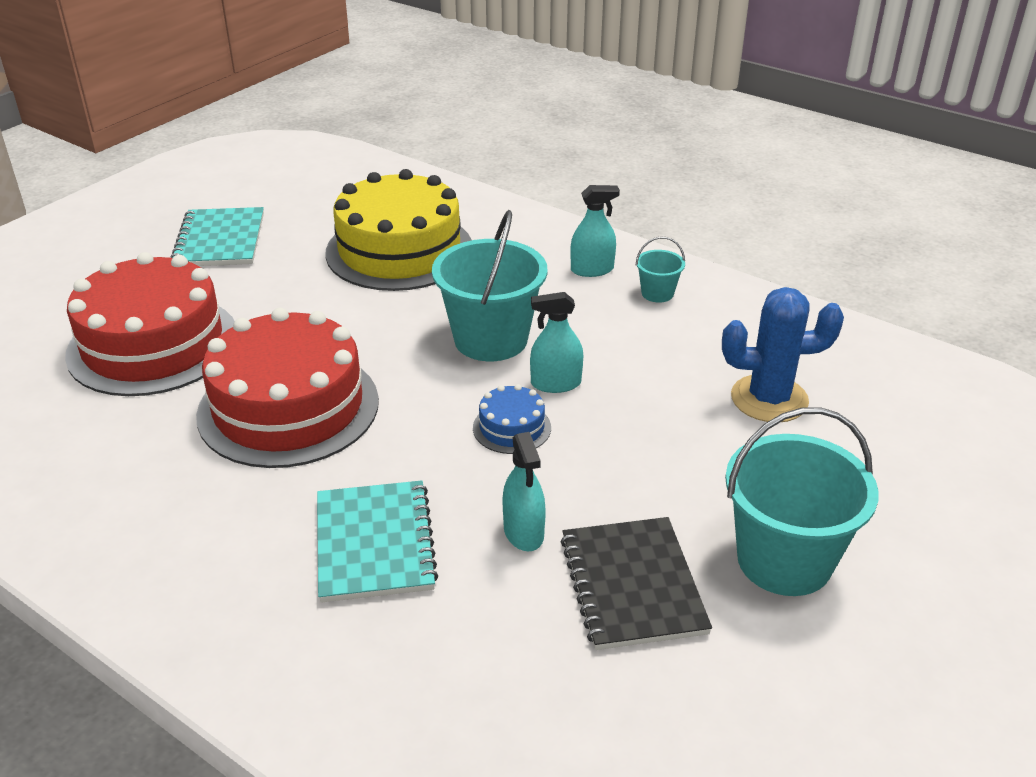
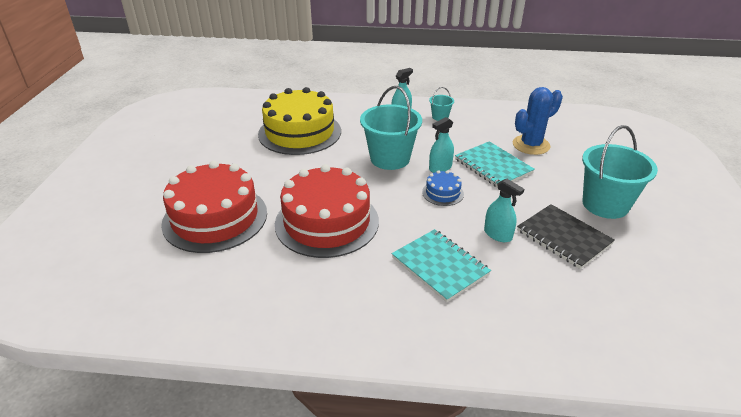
camera: 30 degrees left, 0 degrees up
turquoise notebook [170,207,264,266] -> turquoise notebook moved to [455,141,535,188]

